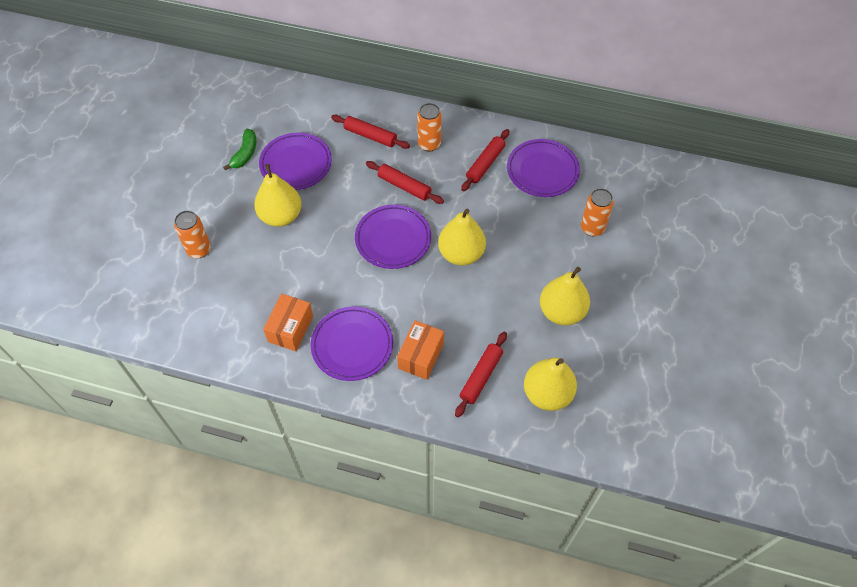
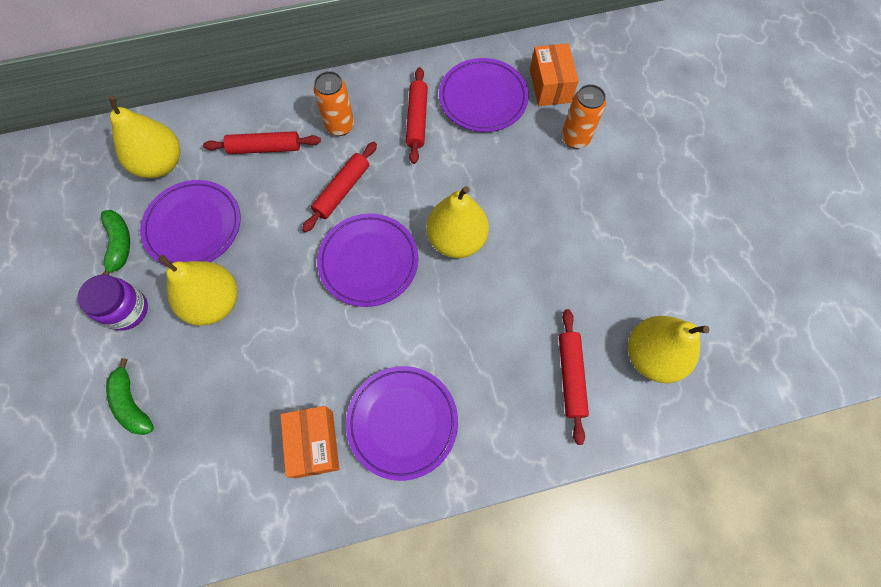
camera: 30 degrees left, 10 degrees up
orange can [174,210,211,258] -> green banana [106,358,154,435]
red rolling pin [366,161,444,204] -> red rolling pin turned 60 degrees counterclockwise [302,142,377,233]
orange box [397,320,444,380] -> orange box moved to [530,43,579,106]
yellow pear [540,267,590,326] -> yellow pear moved to [109,95,180,178]
none -> purple jar [77,275,148,331]

